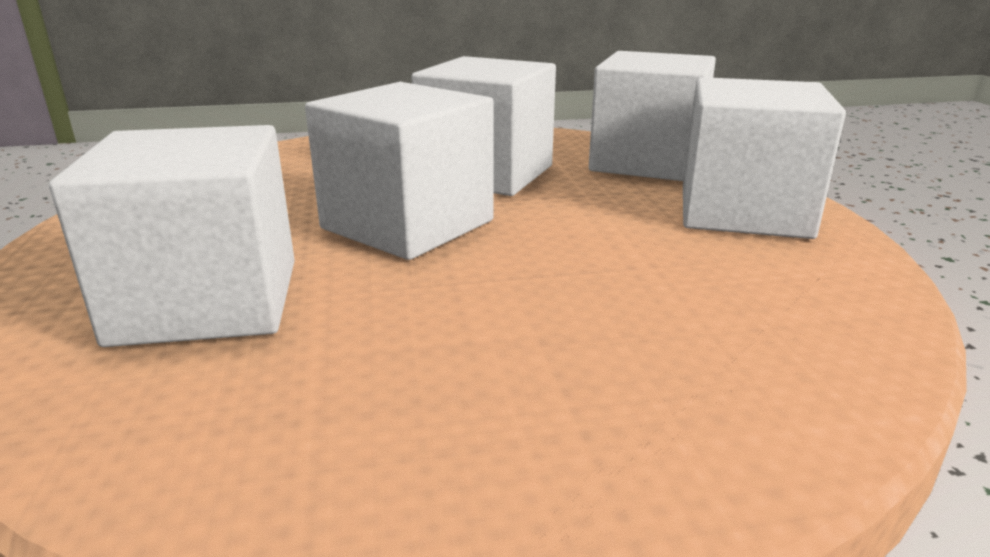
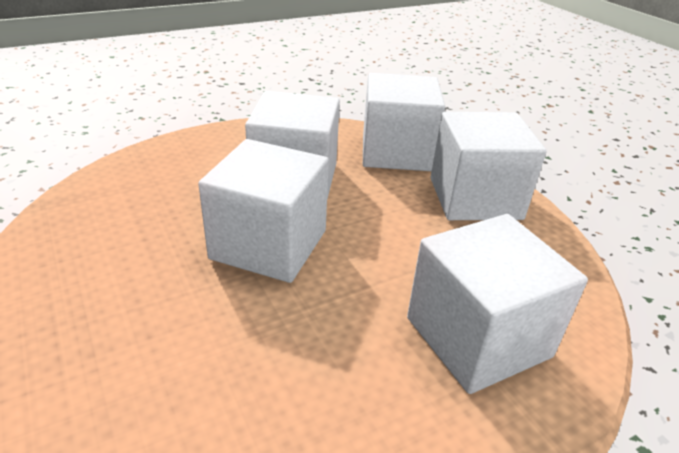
camera: 20 degrees left, 10 degrees up
white cube [49,125,295,347] -> white cube moved to [407,214,588,394]

